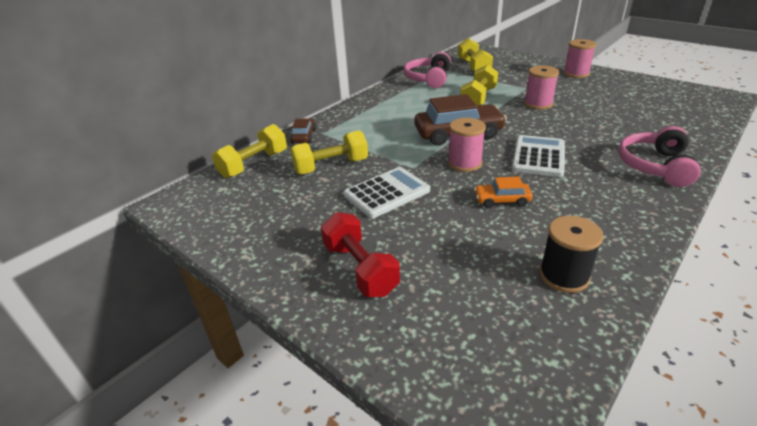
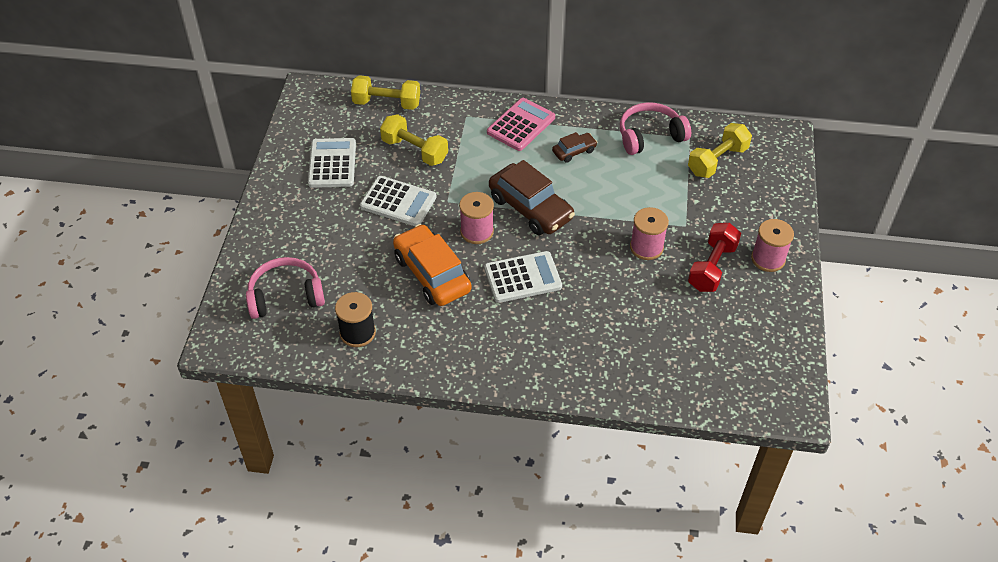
camera: 55 degrees right, 15 degrees up
brown car [290,118,316,143] -> brown car moved to [552,132,597,163]
red dumbbell [321,212,400,297] -> red dumbbell moved to [688,223,741,292]
yellow dumbbell [460,65,498,106] -> none
orange car [474,177,533,208] -> orange car [393,224,472,306], size x1.99
pink headphones [618,126,701,187] -> pink headphones moved to [246,257,325,319]
none -> white calculator [308,138,356,188]
none -> pink calculator [487,98,555,151]

